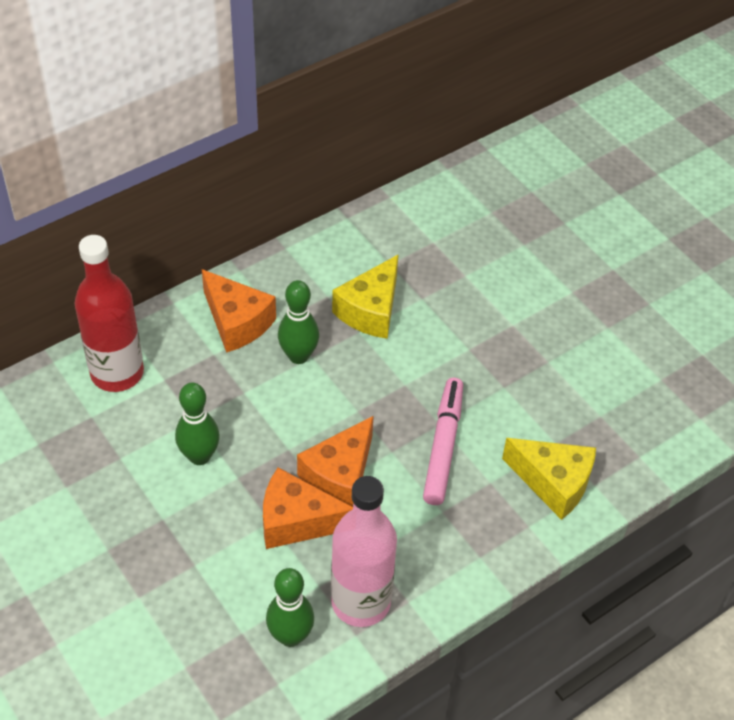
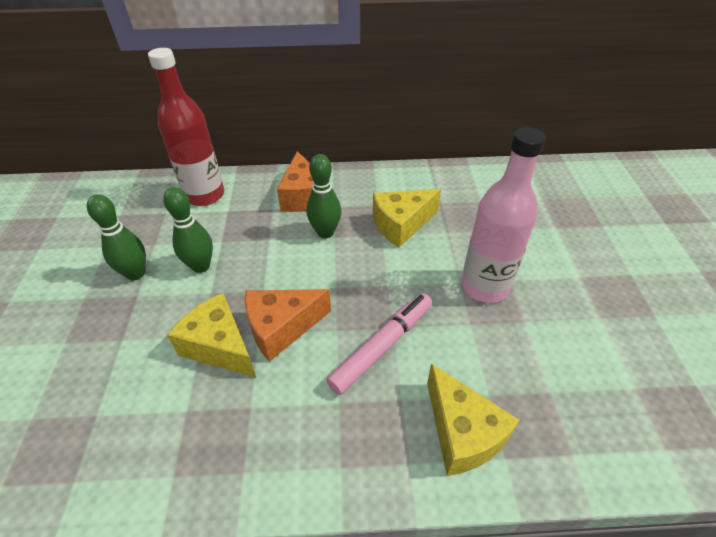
camera: 35 degrees right, 5 degrees down
orange cheese [263,467,353,549] -> yellow cheese [167,293,256,377]
green bowling pin [266,568,314,647] -> green bowling pin moved to [87,194,146,280]
pink bottle [331,476,397,627] -> pink bottle moved to [461,127,546,303]

